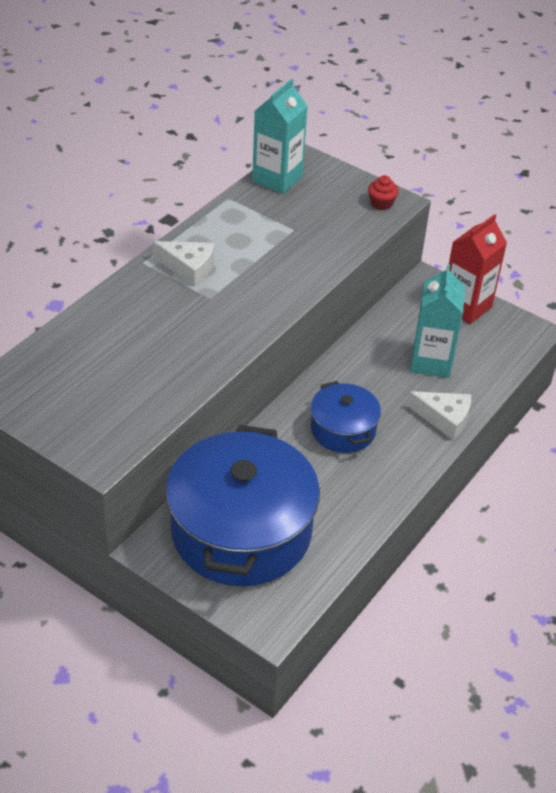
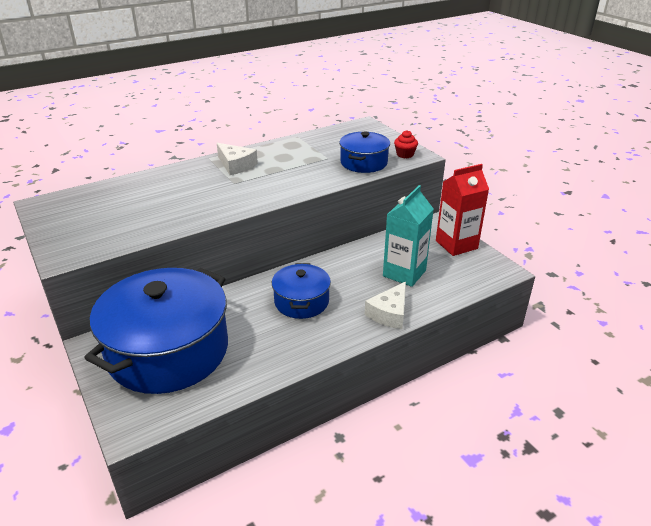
camera: 25 degrees right, 10 degrees down
turquoise carton [252,79,308,194] -> none
white cheese [407,391,471,440] -> white cheese turned 75 degrees clockwise [365,281,406,329]
none -> blue pot [339,131,390,173]

